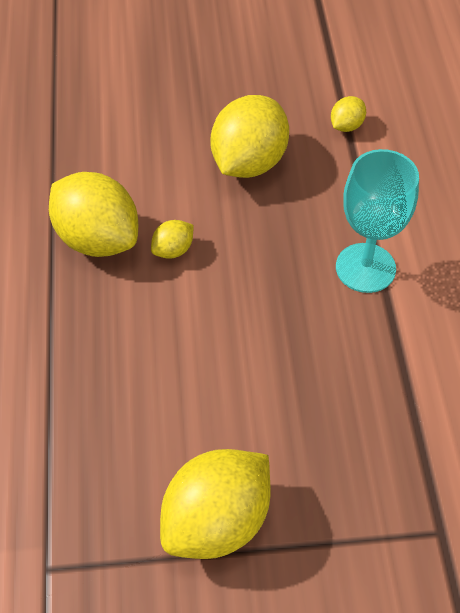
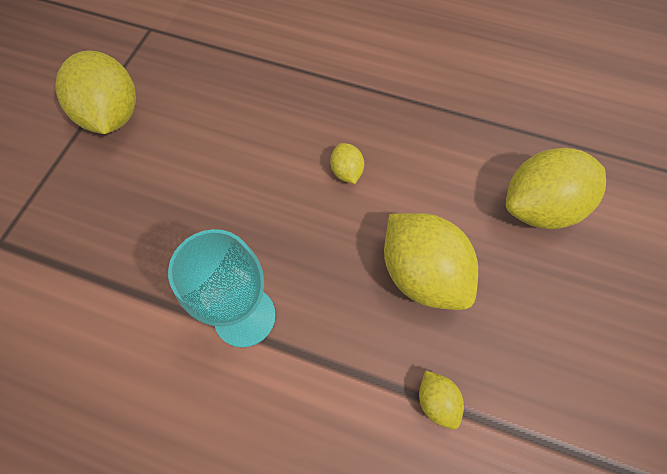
camera: 115 degrees right, 10 degrees up
yellow lemon [49,172,138,257] -> yellow lemon moved to [506,148,606,229]

